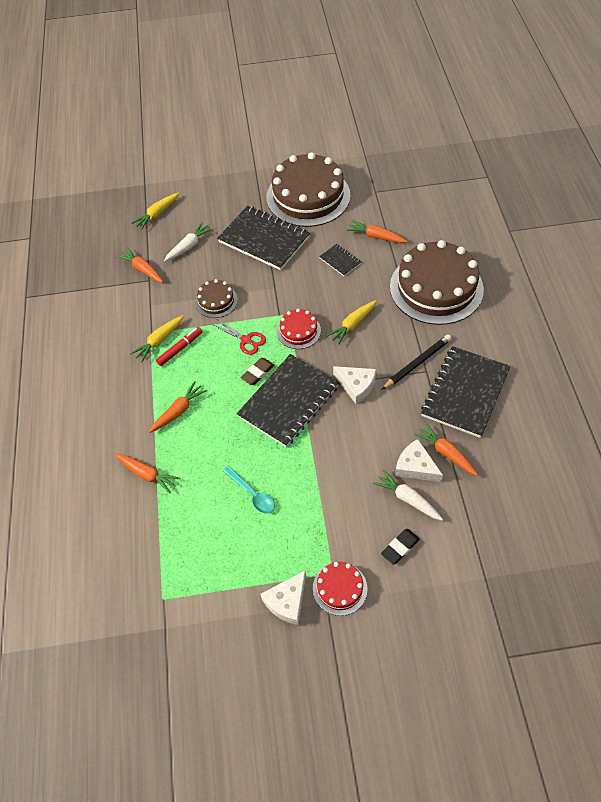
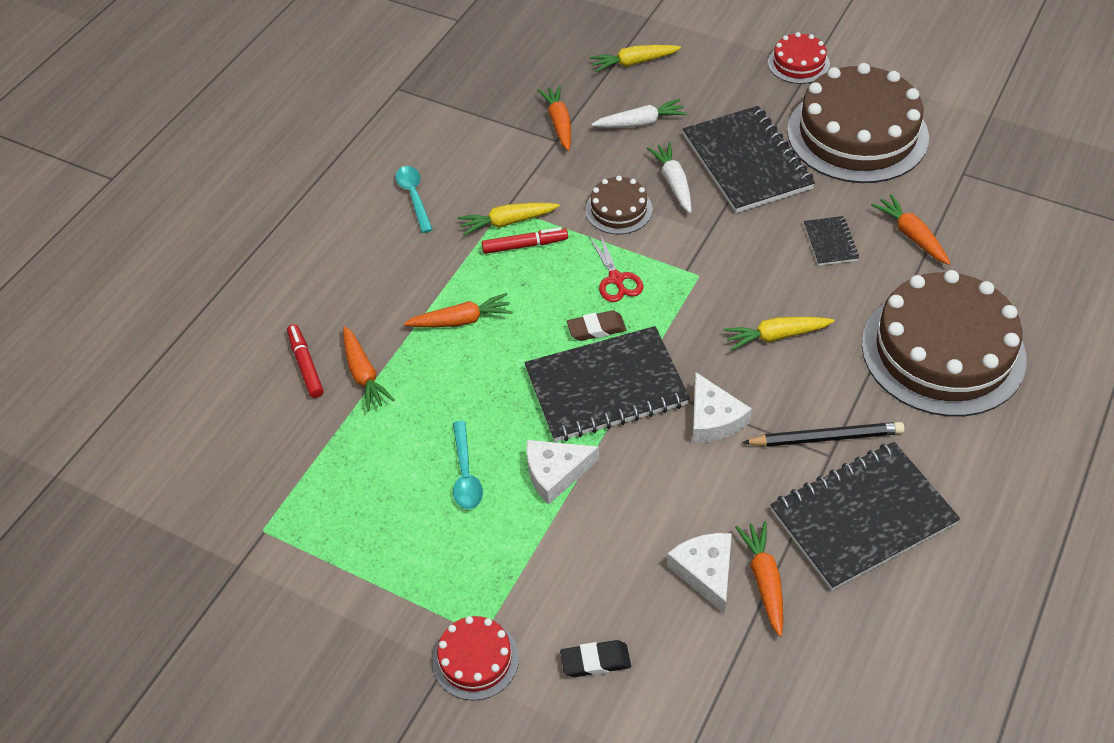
camera: 35 degrees right, 5 degrees down
white cheese [260,571,306,625] -> white cheese moved to [526,440,599,504]
red cake [277,309,321,349] -> red cake moved to [768,32,830,84]
white carrot [373,470,443,520] -> white carrot moved to [647,142,691,213]
none -> red marker [287,324,323,398]
none -> turquoise spoon [395,166,433,233]

